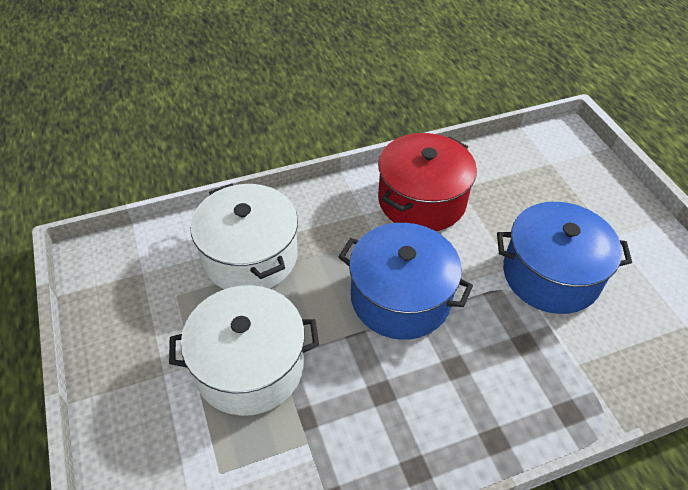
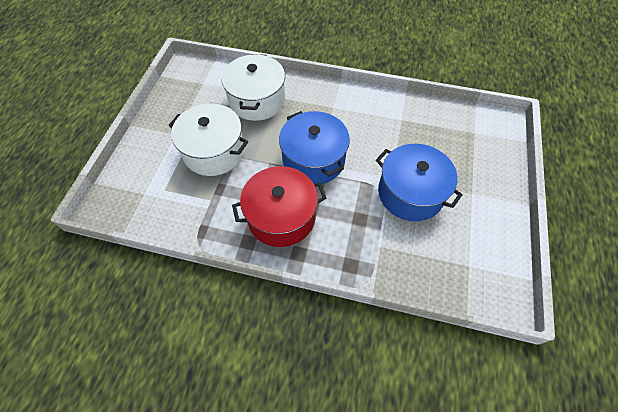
camera: 35 degrees right, 10 degrees up
red pot [378,133,477,231] -> red pot moved to [232,166,326,247]

